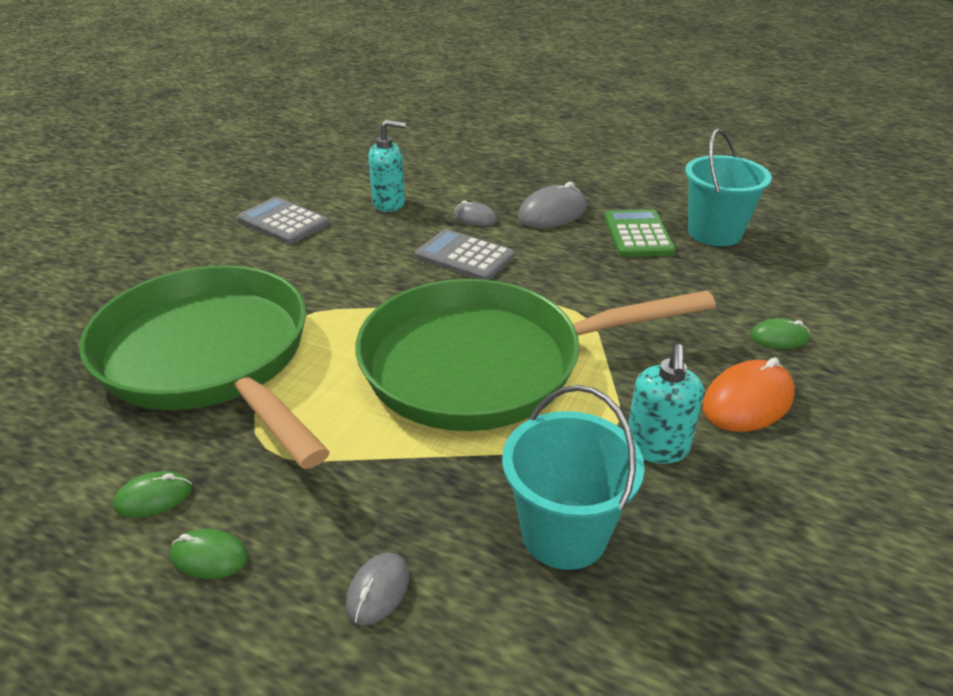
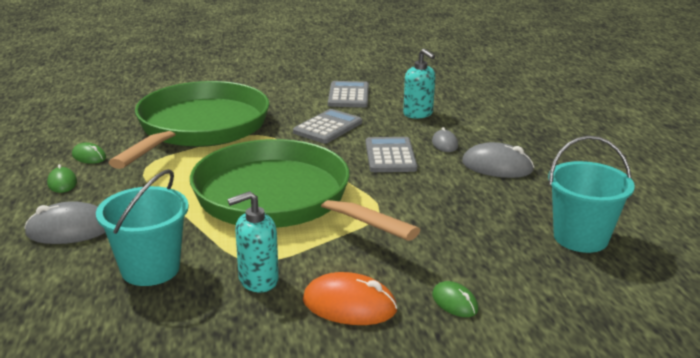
camera: 55 degrees right, 10 degrees down
grey mouse [346,553,409,626] -> grey mouse [24,201,106,244], size x1.73
green calculator [604,209,676,257] -> none
none -> grey calculator [293,109,362,143]

